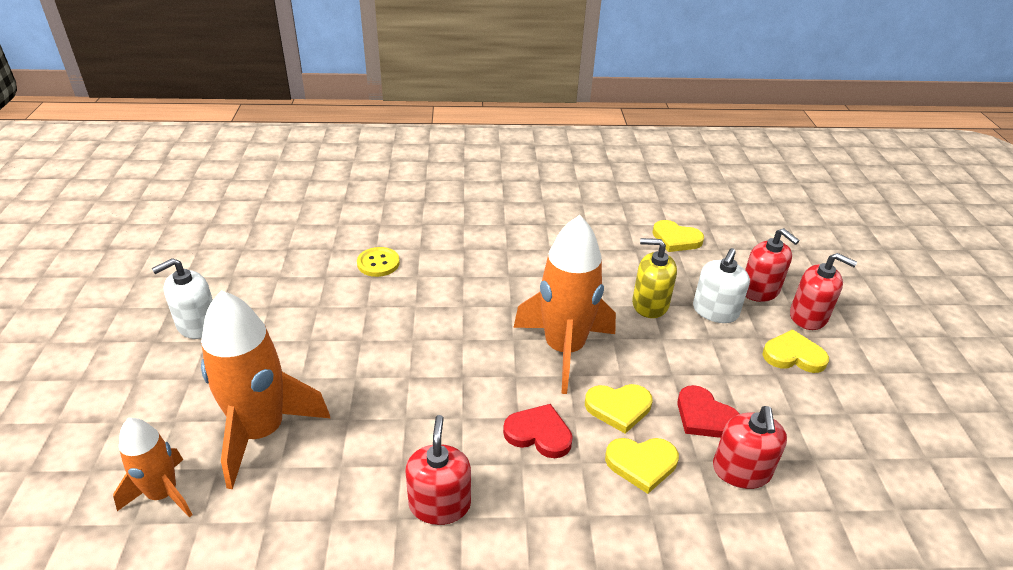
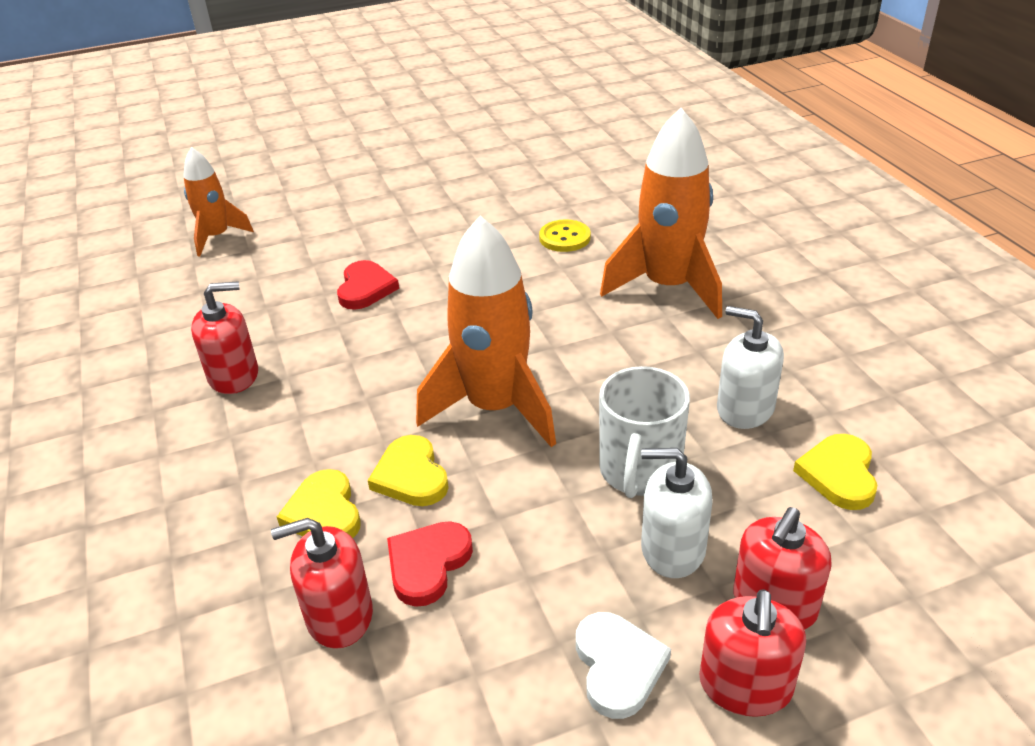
camera: 75 degrees right, 0 degrees up
white soap dispenser [151,258,213,339] -> white soap dispenser moved to [717,306,784,429]
orange rocket [201,290,331,489] -> orange rocket moved to [600,108,722,319]
red heart [503,404,573,458] -> red heart moved to [337,260,399,310]
yellow soap dispenser [632,238,677,318] -> white mug [599,366,690,498]
yellow heart [762,329,829,373] -> white heart [576,612,671,719]

